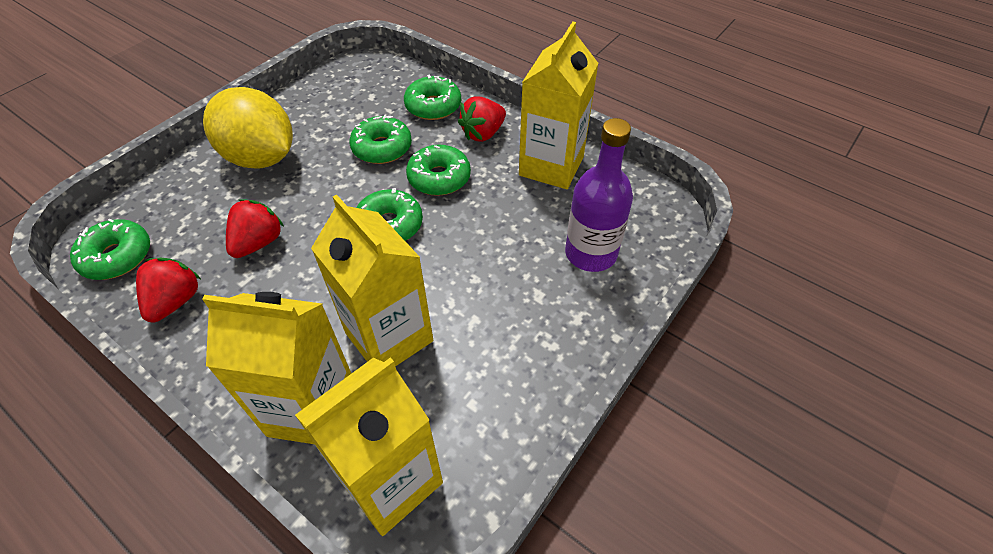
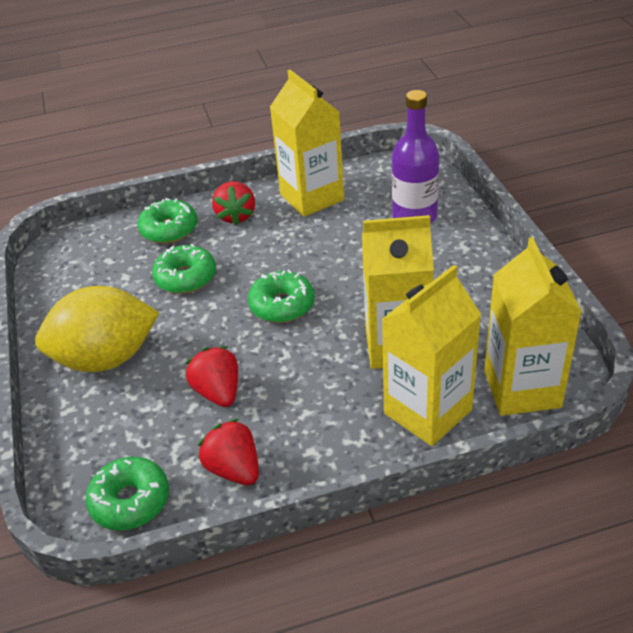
camera: 50 degrees left, 10 degrees down
green donut [406,145,471,196] -> none

